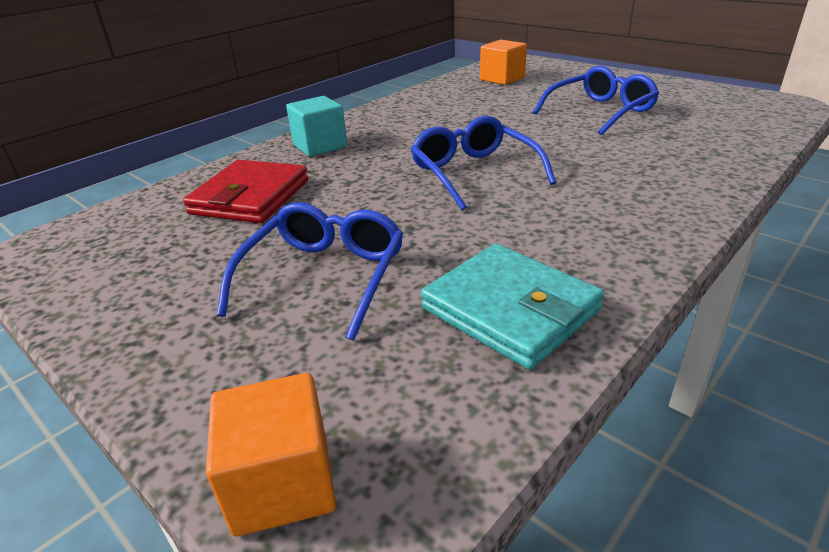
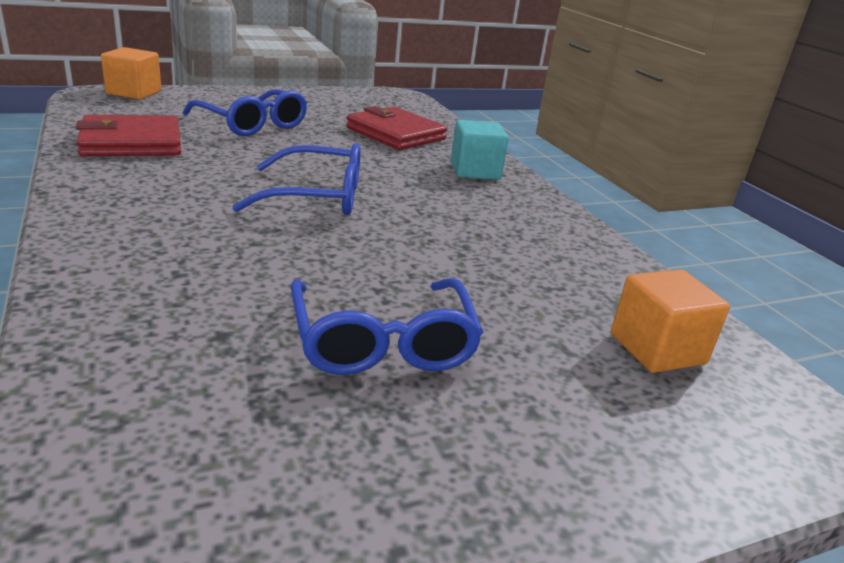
camera: 110 degrees right, 5 degrees down
turquoise wallet [421,244,604,370] -> red wallet [75,115,181,156]

